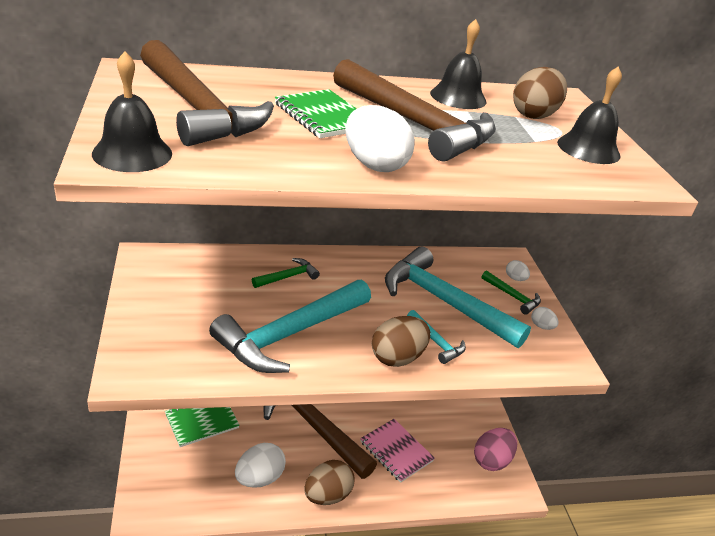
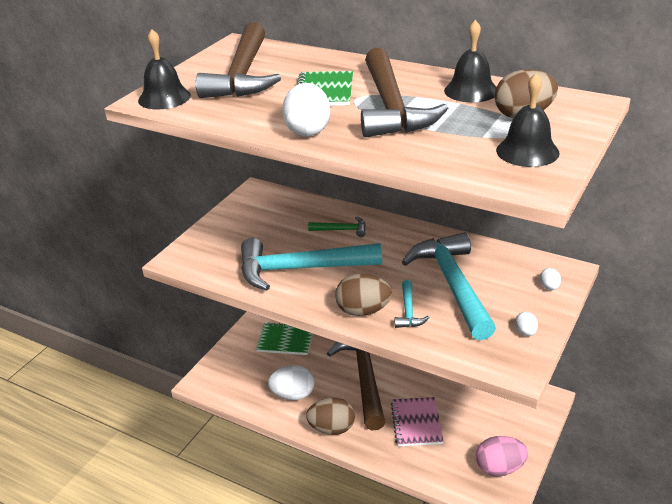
camera: 45 degrees right, 0 degrees up
green hammer [481,270,541,315] -> none

